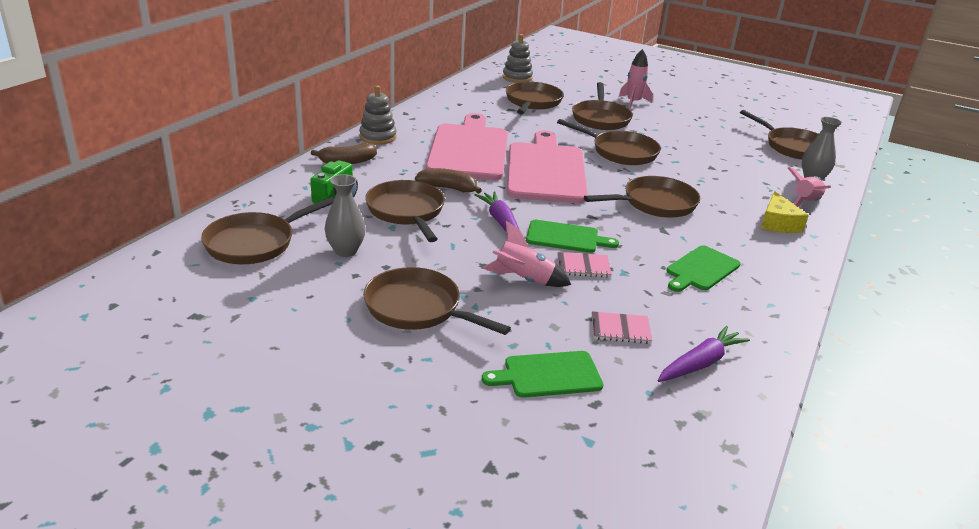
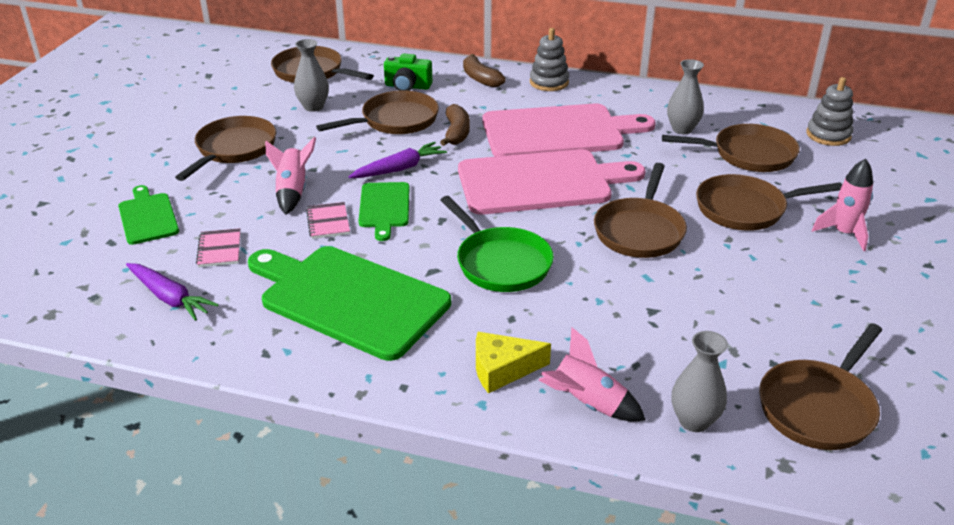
camera: 80 degrees right, 5 degrees up
brown pan [584,176,700,218] -> green pan [440,196,554,292]
green cutting board [666,245,740,292] -> green cutting board [248,246,451,361], size x1.96
none -> grey vase [667,59,704,134]

